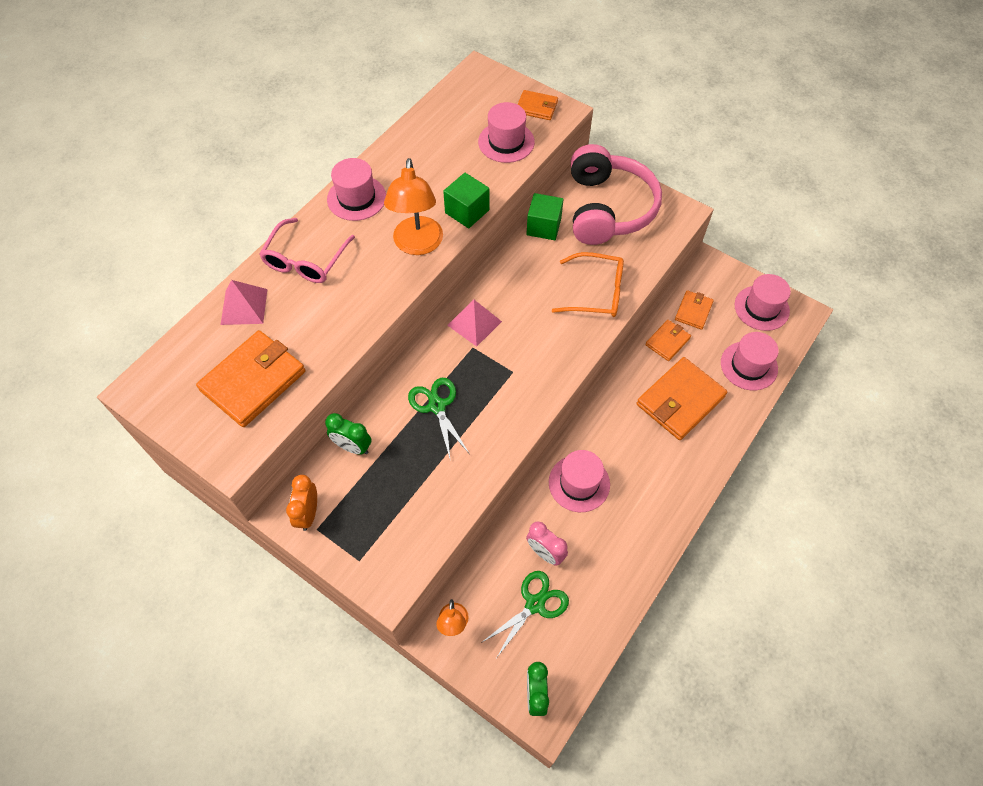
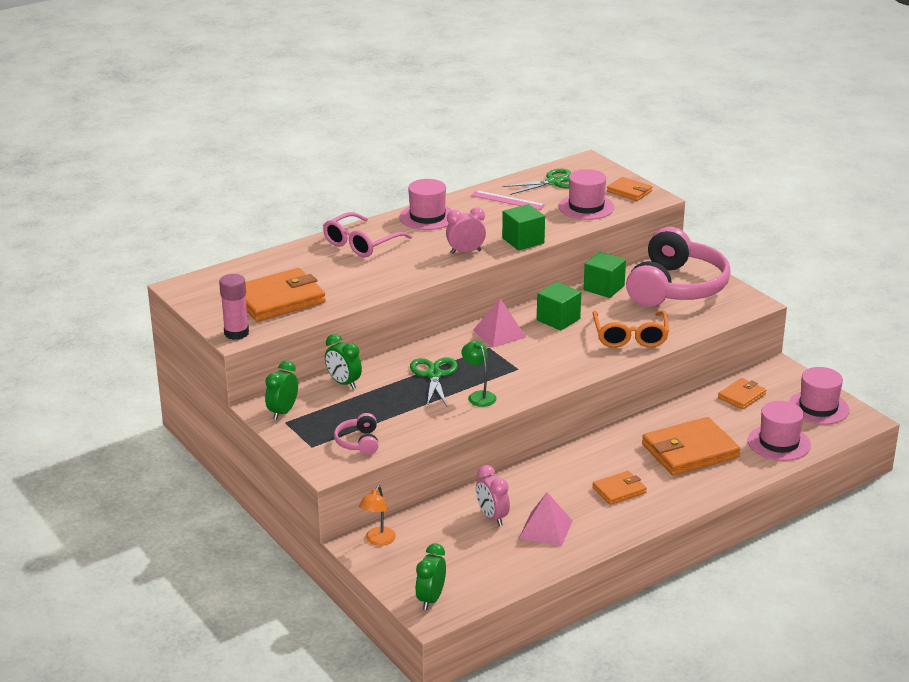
camera: 20 degrees right, 30 degrees down
pink pyramid [220,280,267,325] -> pink pyramid moved to [519,492,573,547]
orange clock [286,475,317,531] -> green clock [265,361,298,420]
orange lamp [384,158,443,255] -> pink clock [446,207,486,254]
green scissors [481,571,569,657] -> green scissors moved to [502,169,571,195]
pink hat [549,450,610,512] -> none
orange glasses [552,252,624,317] -> orange glasses turned 60 degrees clockwise [593,310,669,348]
orange wallet [645,320,691,361] -> orange wallet moved to [592,471,647,505]
none -> pink glue stick [219,274,249,340]
none -> pink headphones [334,413,379,455]
none -> green lamp [461,341,497,407]
none -> pink ruler [471,190,545,210]
none -> green cube [537,282,581,331]

